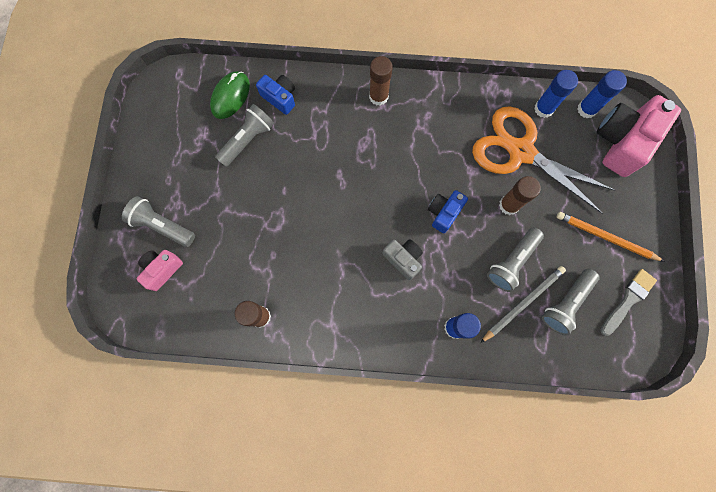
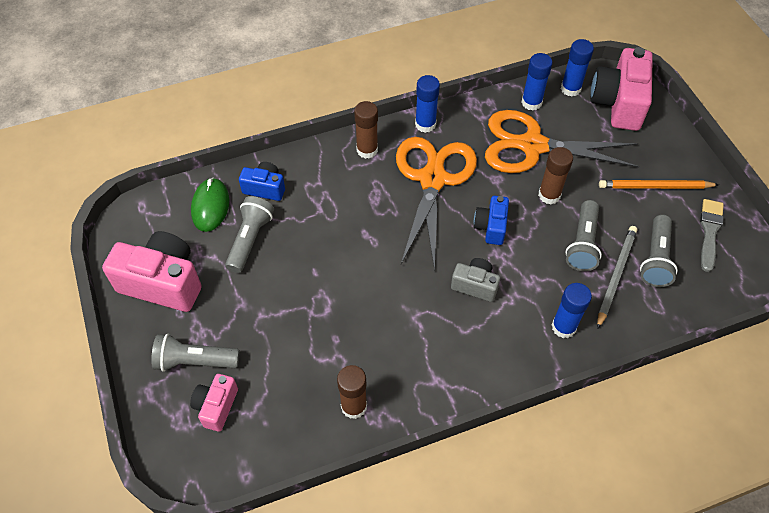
camera: 25 degrees left, 20 degrees down
none -> pink camera [102,231,202,312]
none -> orange scissors [396,137,477,271]
none -> blue glue stick [415,75,440,133]

